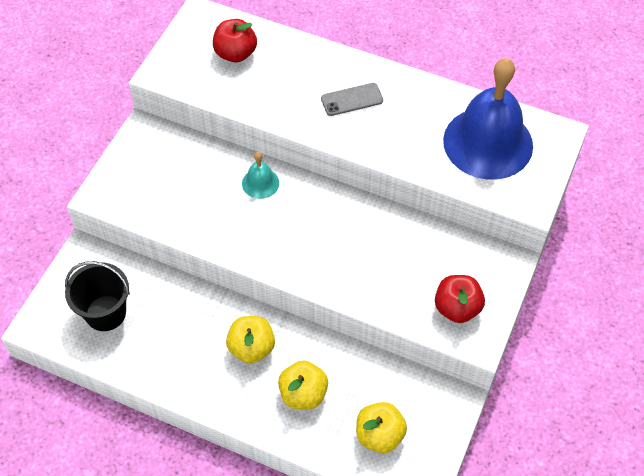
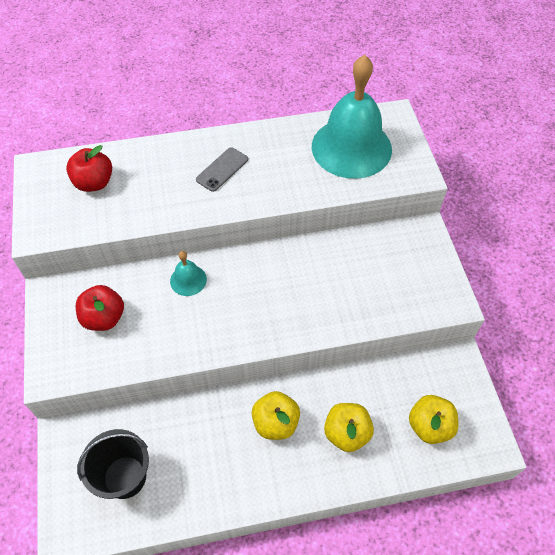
camera: 35 degrees left, 0 degrees up
red apple [435,275,485,323] -> red apple moved to [76,285,124,331]
blue bell [443,58,533,180] -> turquoise bell [312,55,392,179]

